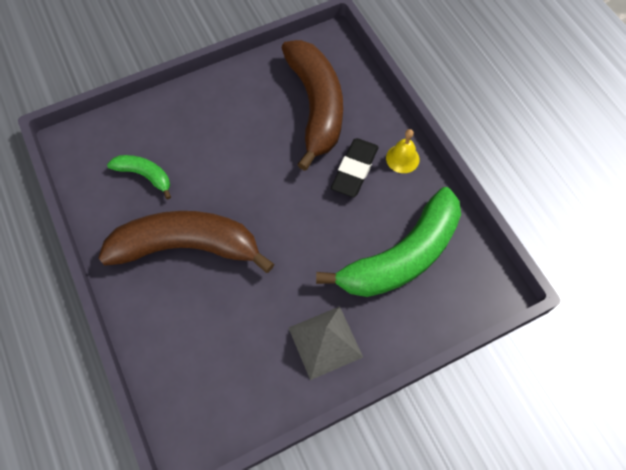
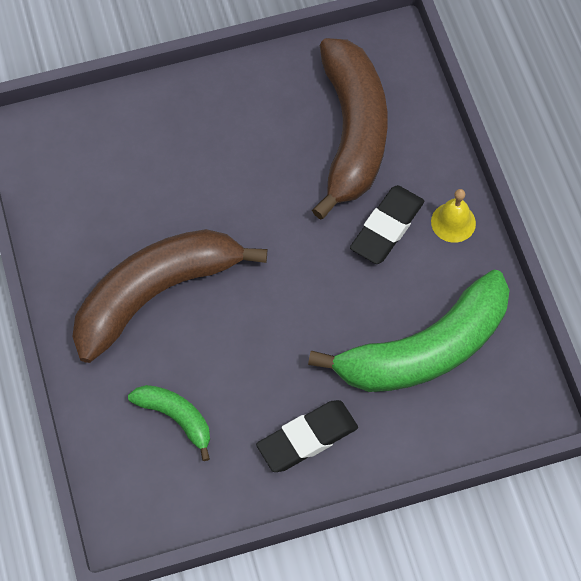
camera: 10 degrees right, 0 degrees up
brown banana [98,211,274,273] -> brown banana turned 45 degrees counterclockwise [72,229,267,363]
green banana [107,155,171,199] -> green banana moved to [128,385,210,461]
grey pyramid [289,306,363,380] -> black eraser [256,400,358,472]

